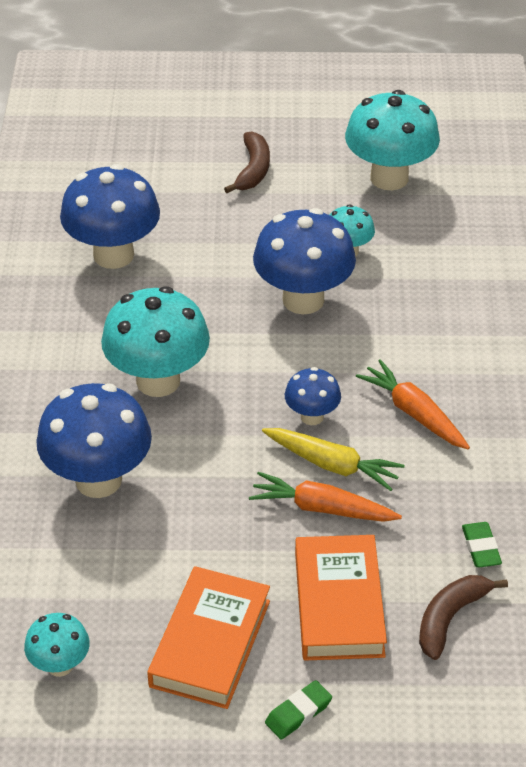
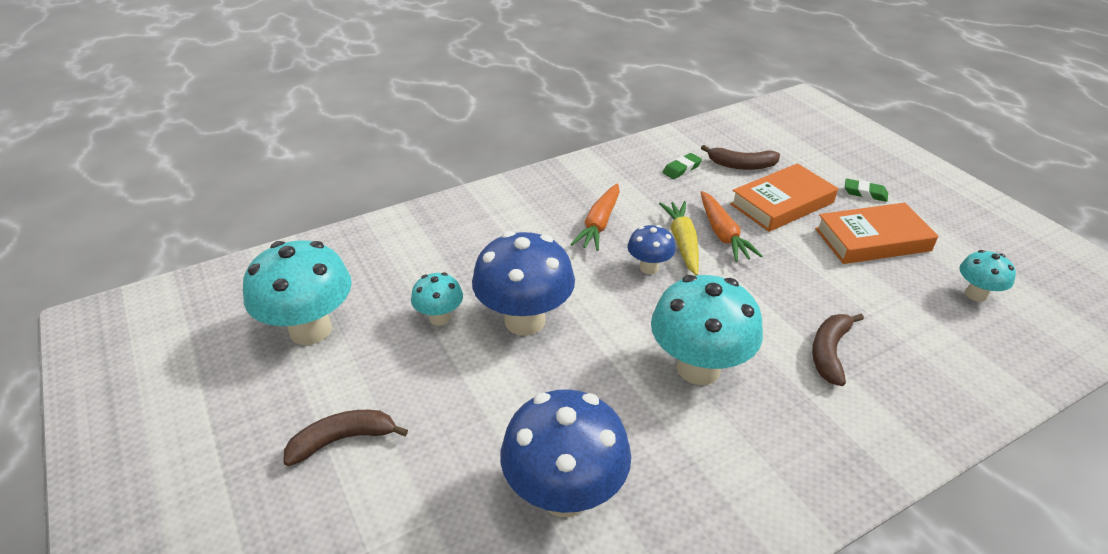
camera: 120 degrees left, 5 degrees down
blue mushroom [36,383,152,498] -> brown banana [812,314,864,386]

